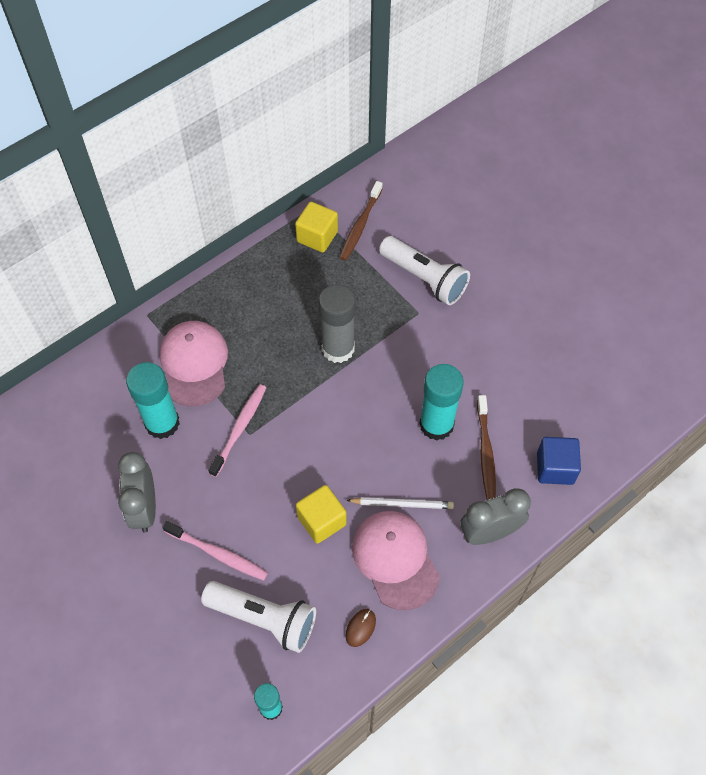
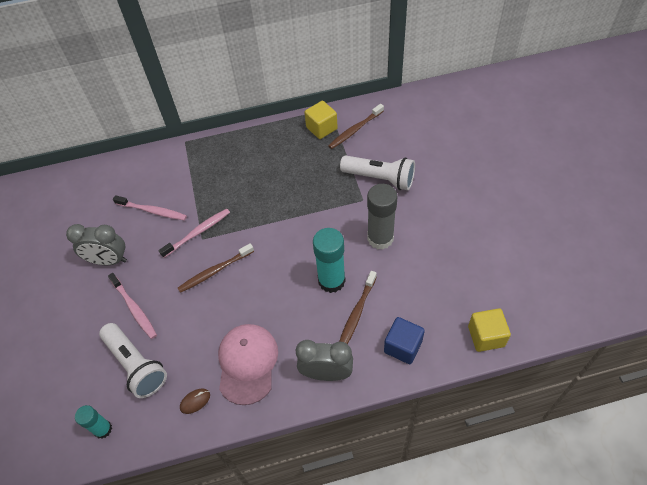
camera: 30 degrees right, 5 degrees down
grey clock [118,452,156,533] -> grey clock turned 105 degrees counterclockwise [66,224,127,265]
turquoise glue stick [126,362,180,439] -> pink toothbrush [113,195,187,220]
pink cap [159,321,228,407] -> none
yellow cube [296,485,347,544] -> yellow cube moved to [468,308,511,352]
grey glue stick [318,284,356,363] -> grey glue stick moved to [367,184,397,250]
white pencil [346,497,454,509] -> none
white flashlight [379,236,470,305] -> white flashlight turned 45 degrees counterclockwise [340,155,415,190]
none -> brown toothbrush [178,243,254,293]

